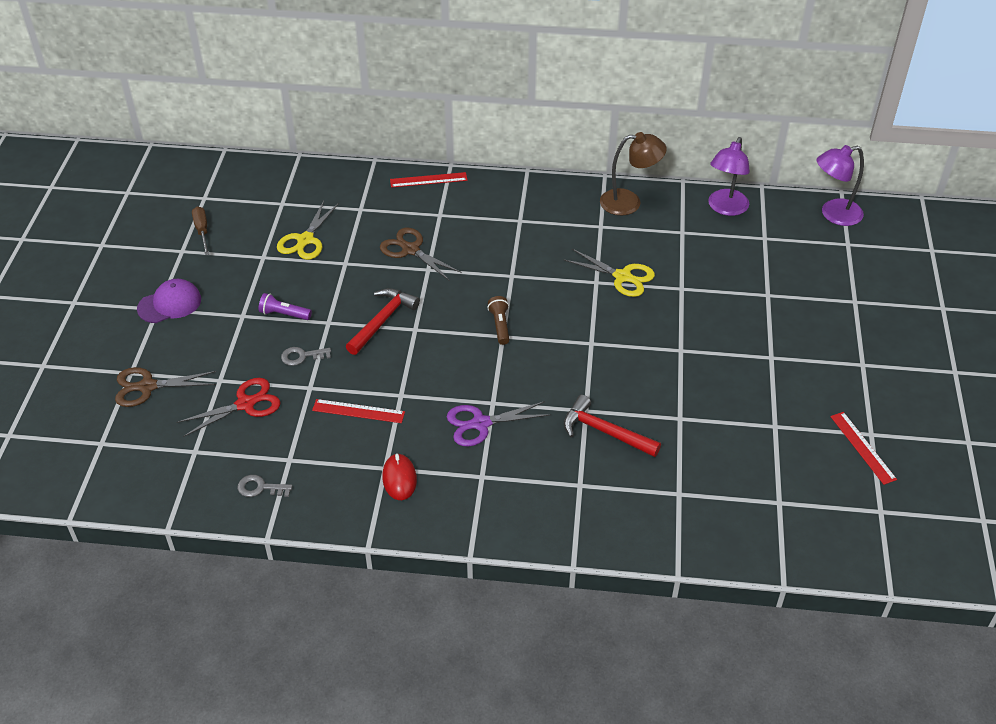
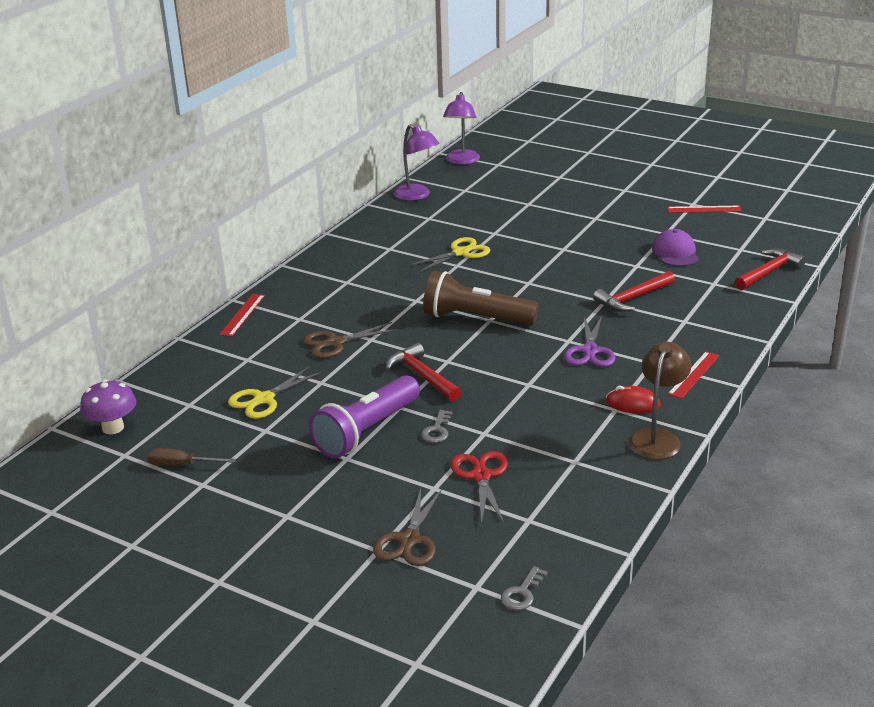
camera: 65 degrees left, 15 degrees down
purple cap [137,279,201,323] -> purple cap moved to [652,229,699,266]
grey key [238,475,292,497] -> grey key moved to [501,566,547,610]
purple flashlight [259,293,312,320] -> purple flashlight [309,375,420,458], size x2.21
yellow scissors [277,201,339,260] -> yellow scissors turned 90 degrees clockwise [228,366,322,419]
red ruler [312,399,405,423] -> red ruler moved to [668,351,720,399]
brown flashlight [487,296,509,345] -> brown flashlight [423,271,539,326], size x2.21
brown lamp [600,132,667,215] -> brown lamp moved to [628,342,691,460]
none -> purple mushroom [80,379,136,434]
none -> red hammer [735,249,806,290]

